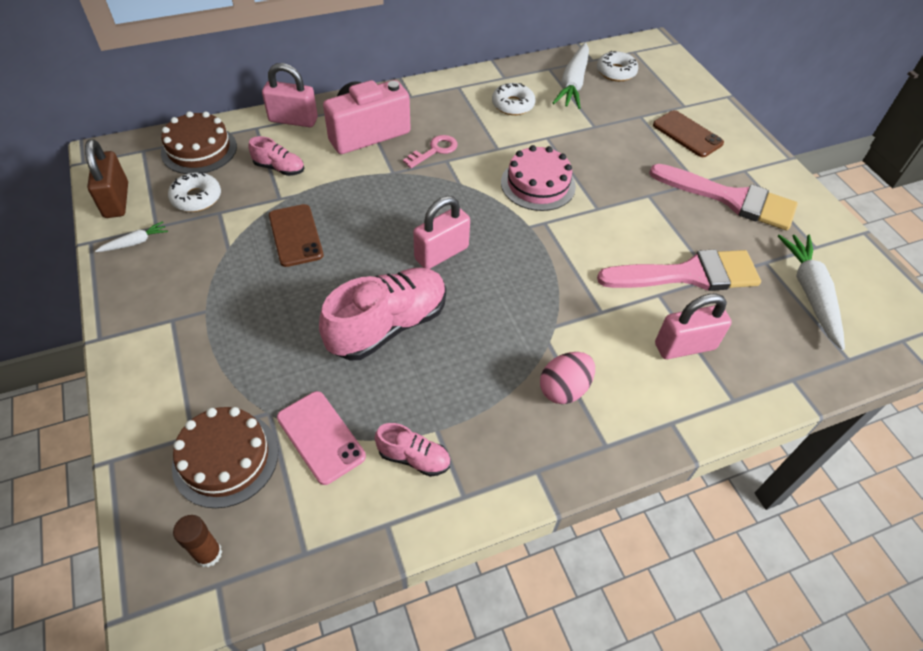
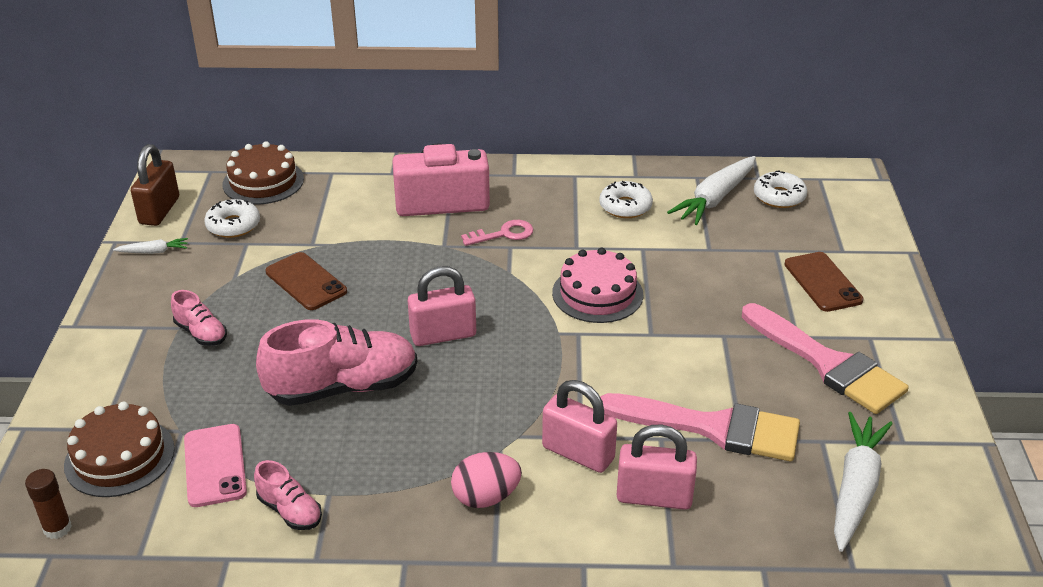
camera: 25 degrees right, 15 degrees down
pink shoe [248,136,304,176] -> pink shoe moved to [171,290,227,346]
pink padlock [262,63,318,127] -> pink padlock moved to [542,380,617,473]
brown phone [269,204,324,267] -> brown phone turned 45 degrees counterclockwise [266,252,347,310]

